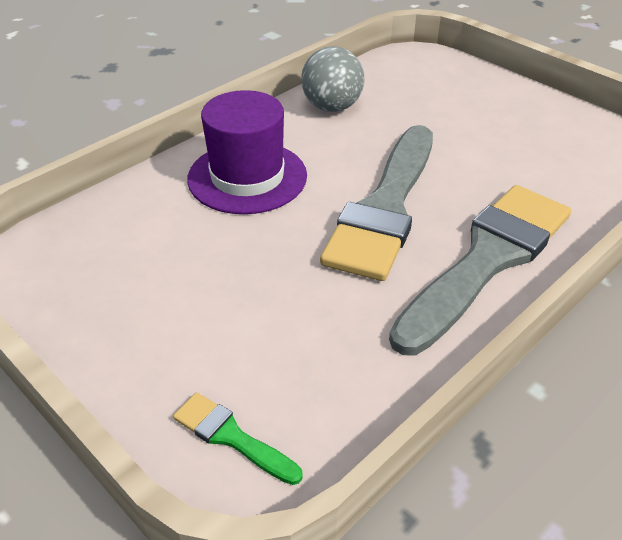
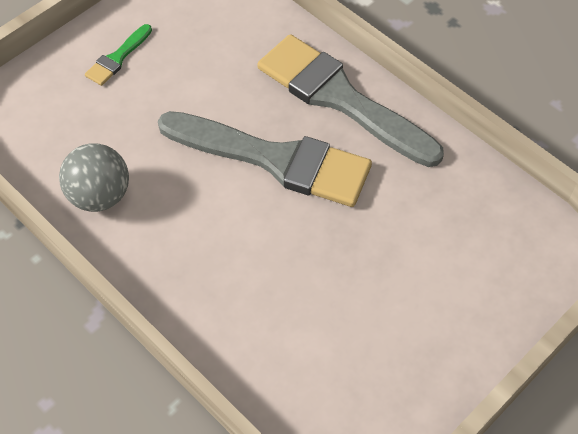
camera: 90 degrees left, 15 degrees up
green brush [173,392,303,485] -> green brush moved to [85,24,152,86]
purple hat [187,90,307,214] -> none

